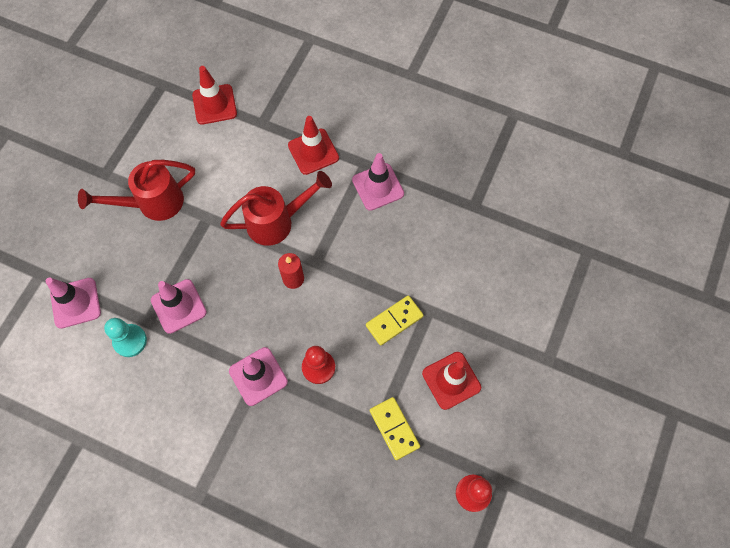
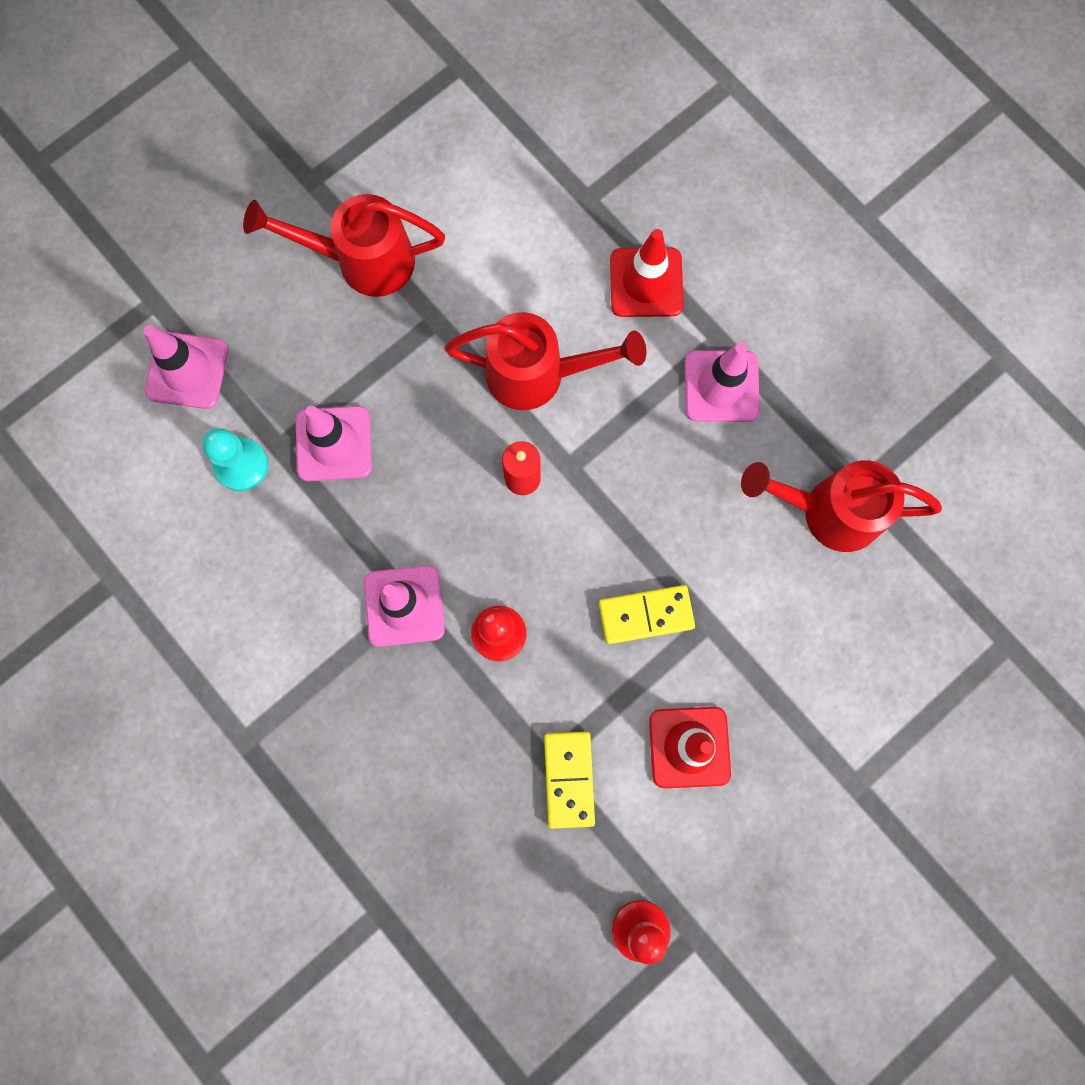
camera: 25 degrees right, 10 degrees up
red traffic cone [192,66,237,125] -> none
none -> red watering can [741,460,942,552]

